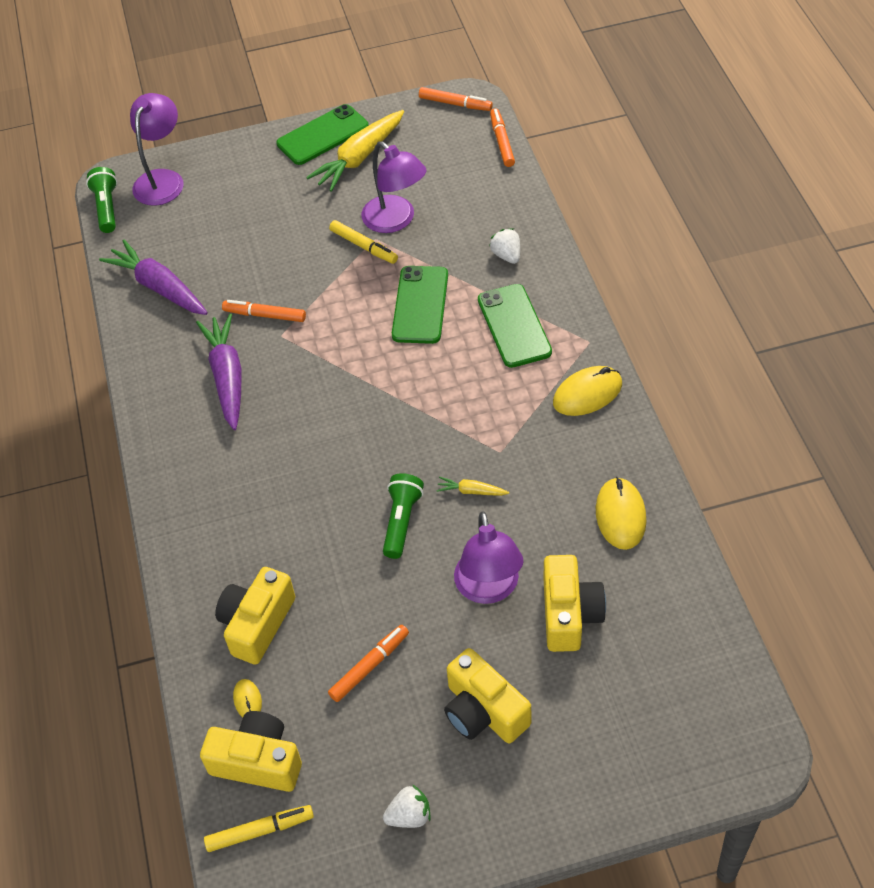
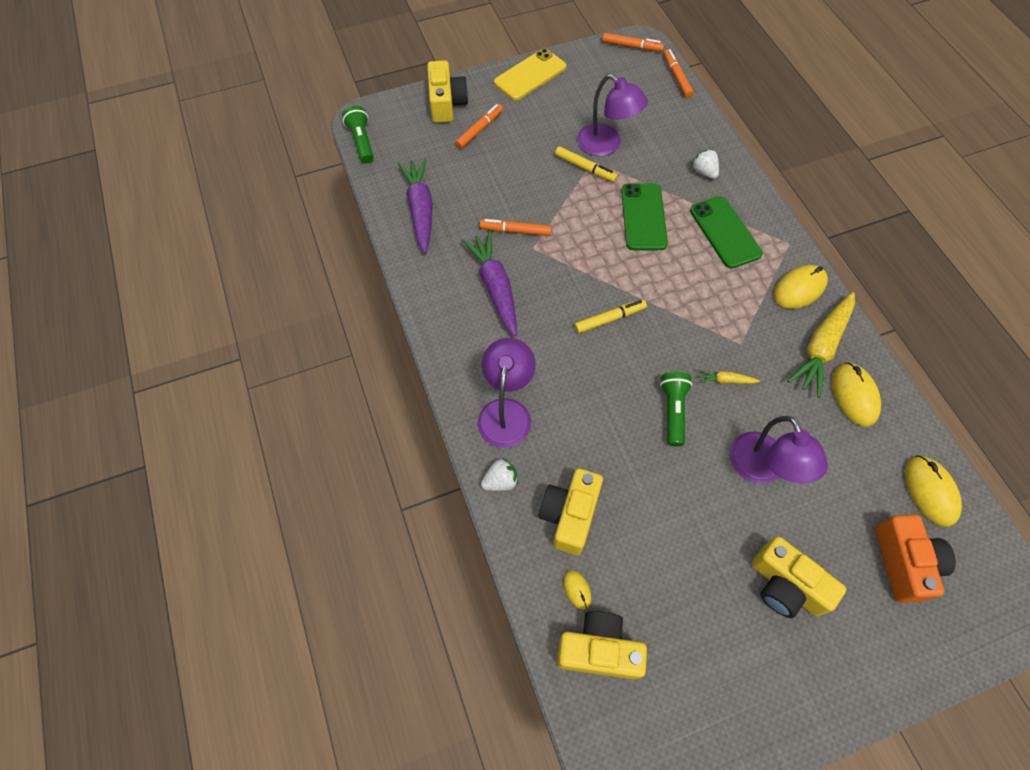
camera: 10 degrees left, 10 degrees up
purple carrot [99,240,208,315] -> purple carrot turned 45 degrees clockwise [398,158,433,254]
purple lamp [130,93,184,206] -> purple lamp moved to [477,338,536,448]
yellow marker [204,805,314,852] -> yellow marker moved to [574,299,647,333]
green phone [276,104,369,165] -> yellow phone [494,48,566,100]
yellow carrot [306,110,404,192] -> yellow carrot moved to [787,292,855,398]
orange marker [328,625,409,702] -> orange marker moved to [455,104,503,149]
white strawberry [383,785,431,828] -> white strawberry moved to [481,458,518,491]
yellow camera [544,555,606,652] -> yellow camera moved to [427,60,469,123]
none -> orange camera [875,515,956,603]
none -> yellow mouse [905,456,962,527]

